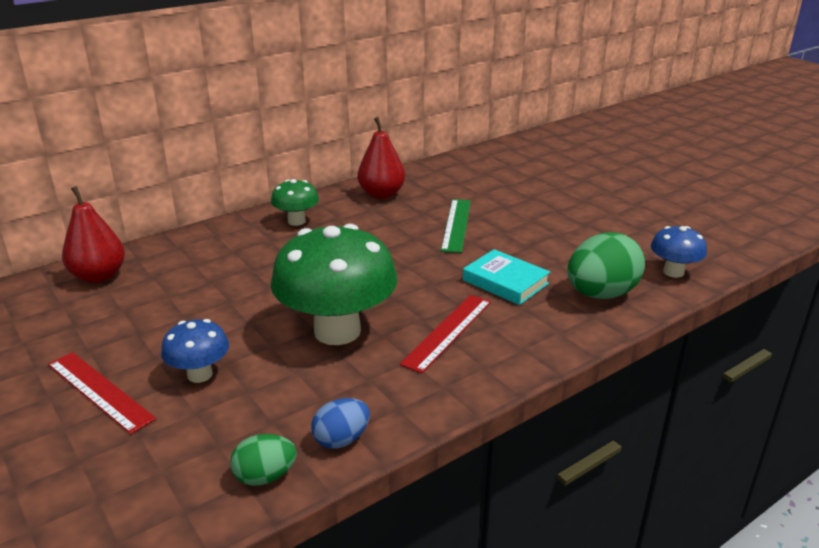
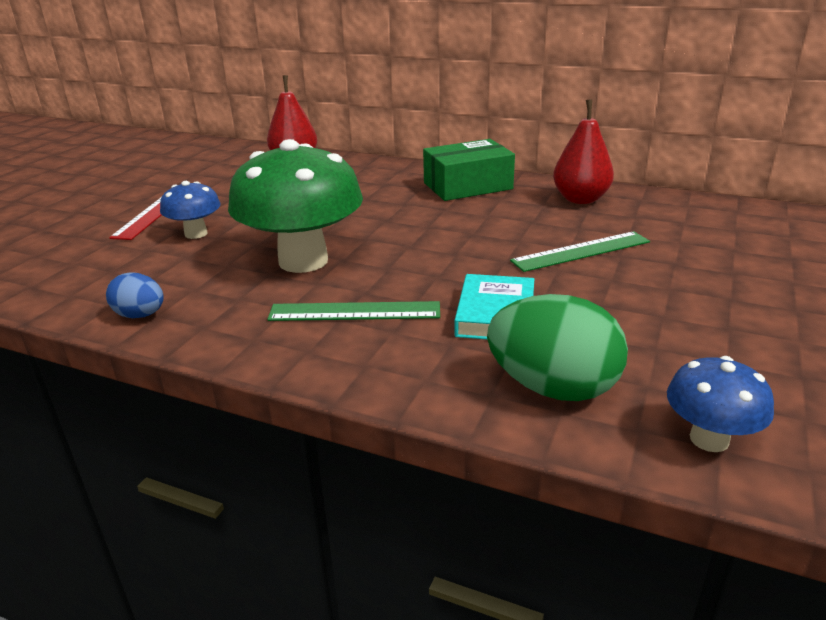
camera: 60 degrees right, 0 degrees up
green egg [230,434,297,486] -> none
green mushroom [271,179,319,226] -> green box [423,139,515,201]
red ruler [400,295,491,373] -> green ruler [267,301,440,321]

